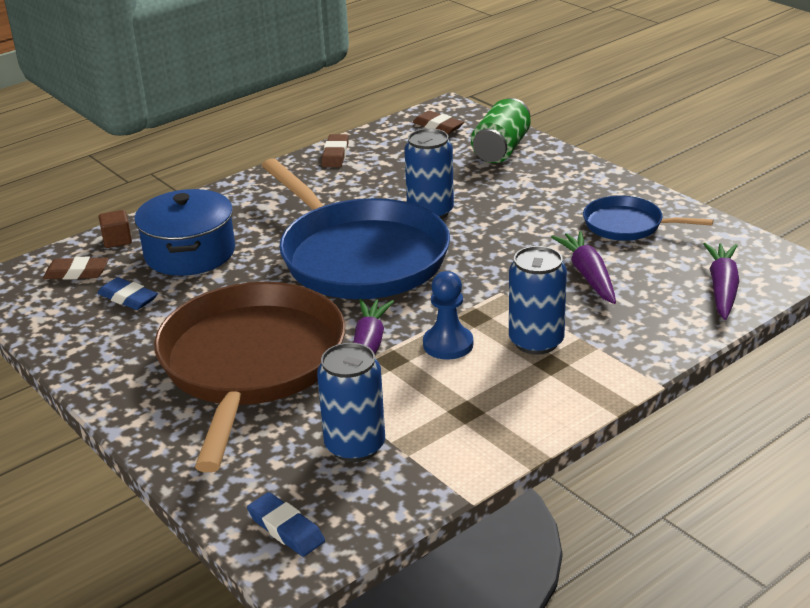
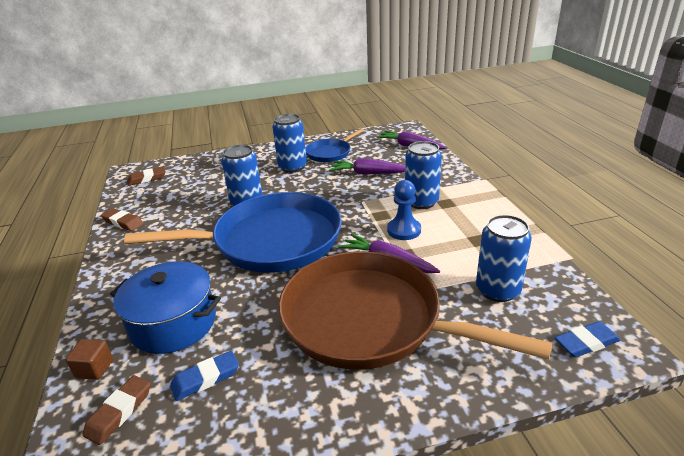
camera: 65 degrees left, 0 degrees up
green can [471,98,531,163] -> none
none -> blue can [272,114,307,173]

